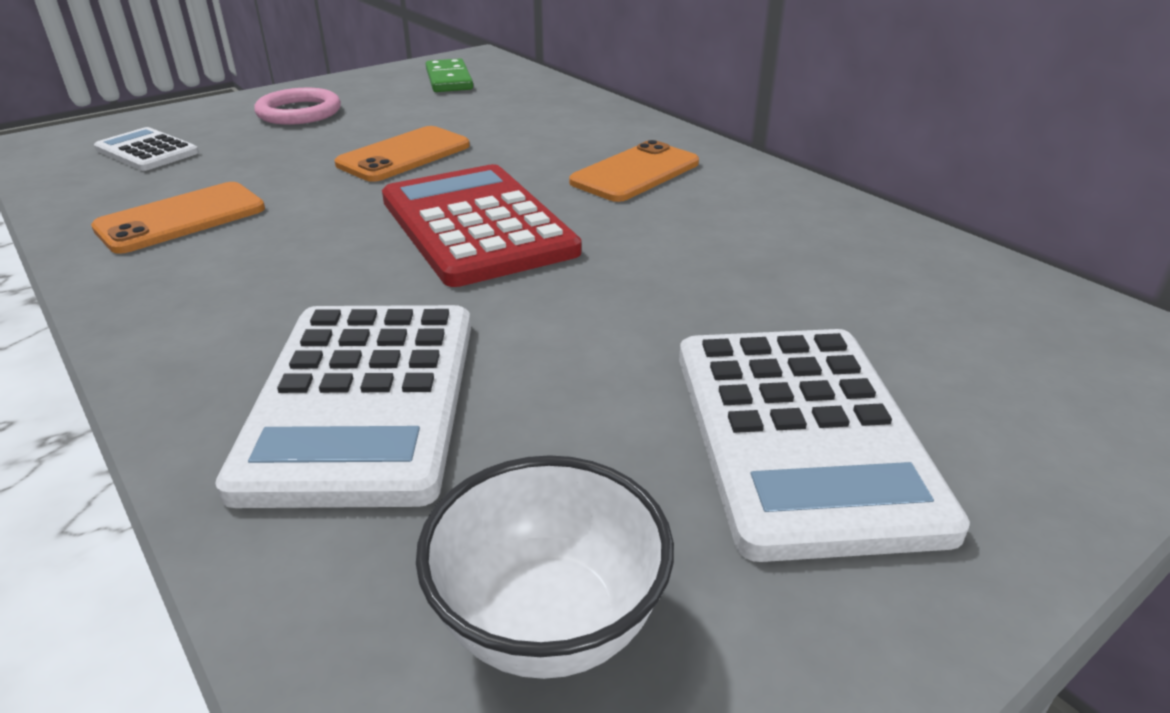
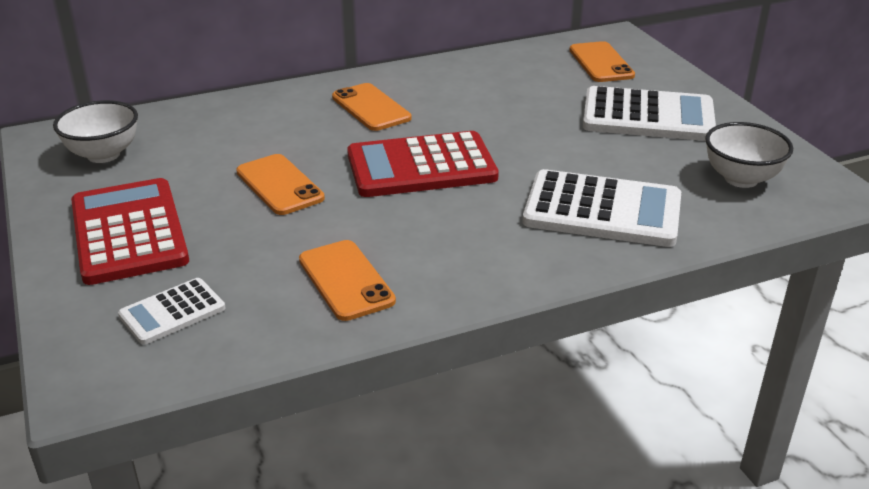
camera: 75 degrees left, 0 degrees up
pink ring [254,88,341,125] -> red calculator [71,178,189,285]
green domino [426,58,473,92] -> white bowl [53,100,138,163]
none -> orange phone [570,41,635,82]

